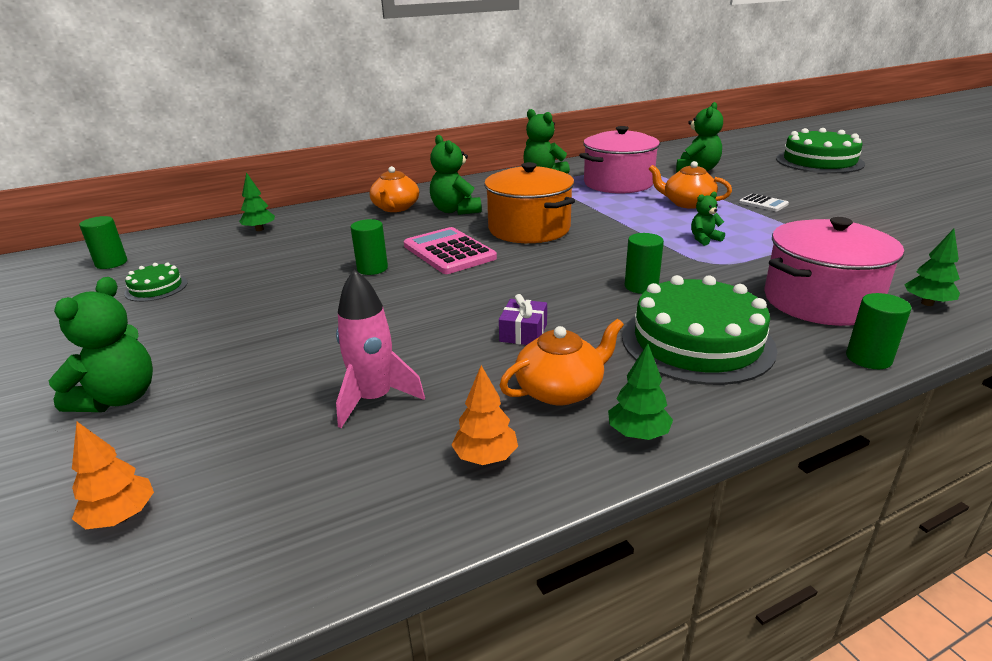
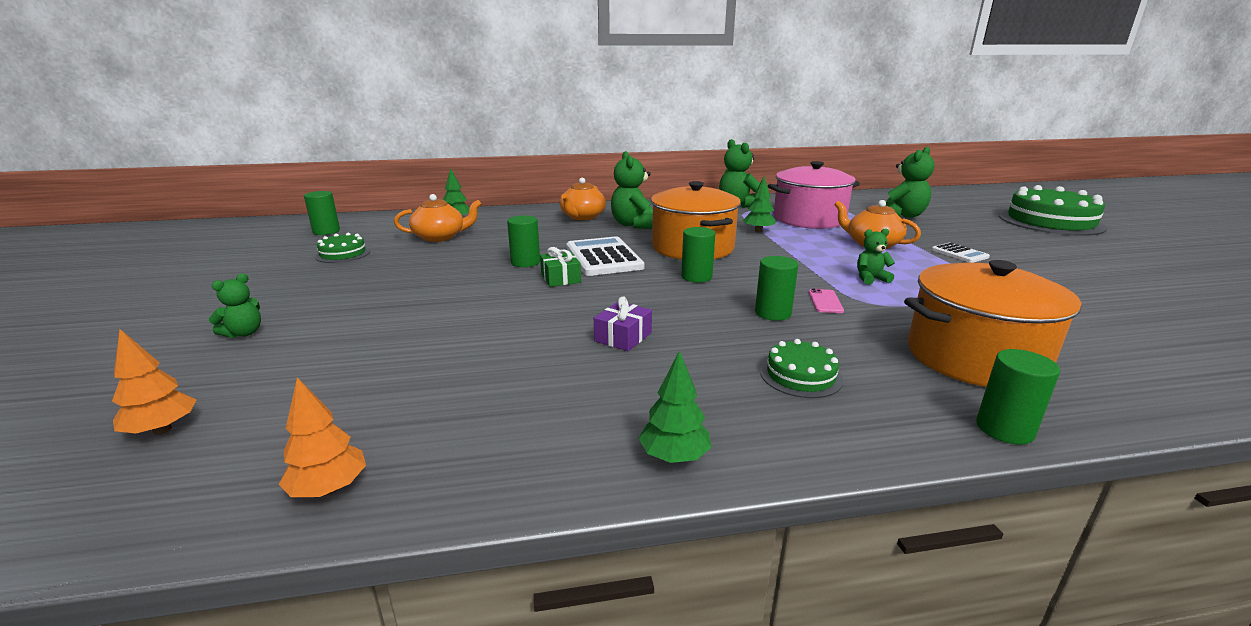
camera: 15 degrees right, 5 degrees down
green teddy bear [49,277,153,412] -> green teddy bear [209,273,261,338], size x0.55
pink rocket [336,270,425,428] -> none
pink calculator [404,227,497,274] -> white calculator [566,236,644,276]
orange tree [451,365,518,465] -> orange tree moved to [278,377,366,497]
orange teapot [500,319,624,405] -> orange teapot moved to [394,194,481,242]
green cake [622,275,777,385] -> green cake [760,339,843,398], size x0.48
pink pot [764,217,904,326] -> orange pot [904,260,1082,387]
green tree [904,229,960,306] -> green tree moved to [743,176,776,232]
none -> green gift [540,247,581,287]
none -> green cylinder [681,227,715,282]
none -> pink phone [808,288,844,313]

